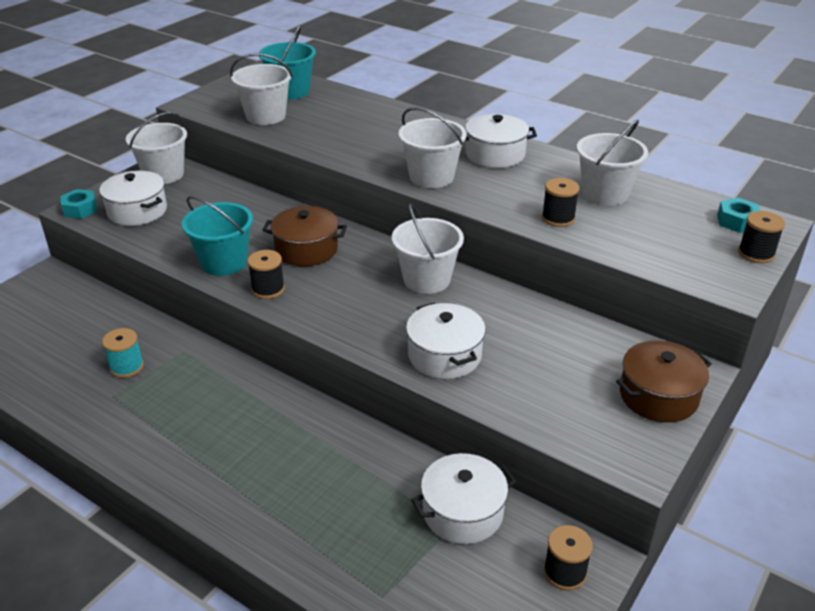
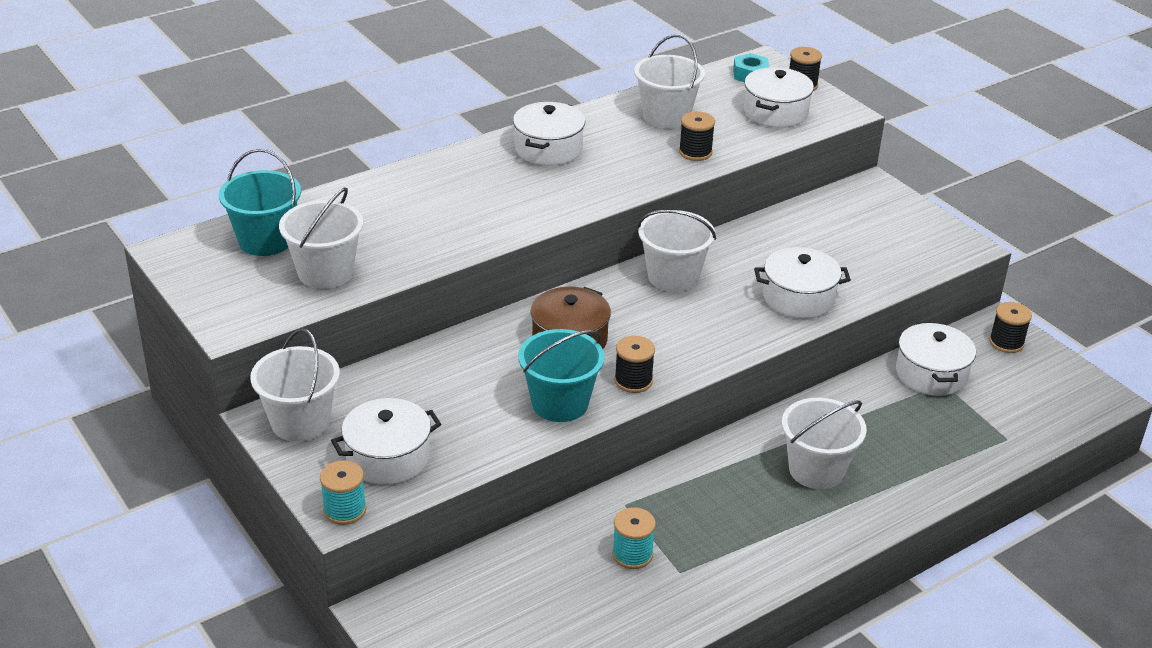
camera: 70 degrees left, 0 degrees up
turquoise nut [60,189,97,219] -> turquoise spool [320,461,366,525]
white bucket [398,107,467,188] -> white bucket moved to [782,397,867,489]
brown pot [616,340,712,423] -> none
none -> white pot [744,67,814,127]

